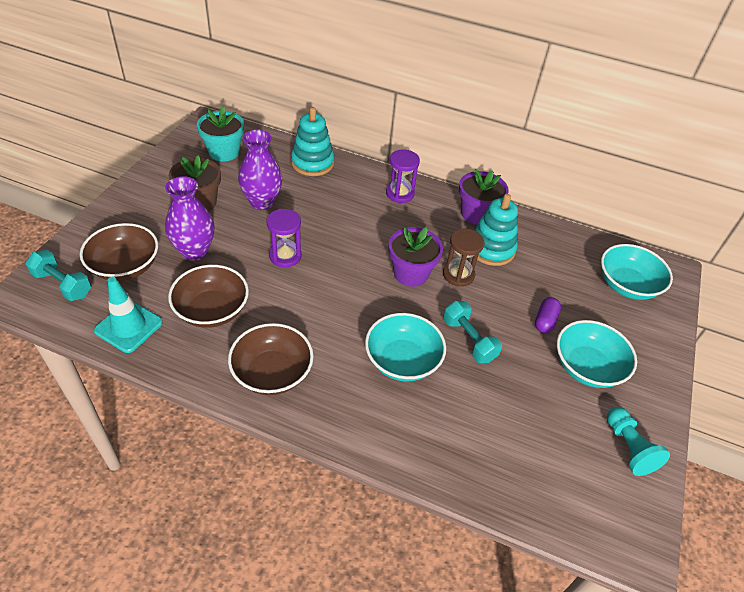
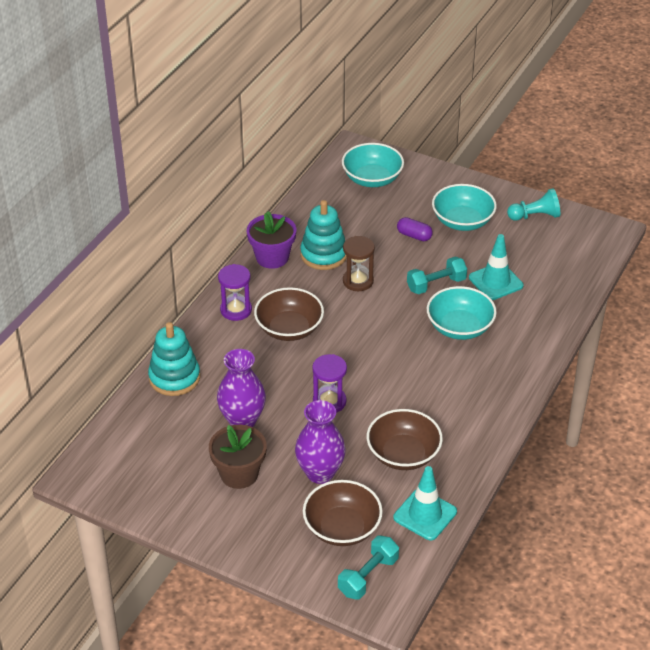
camera: 80 degrees left, 5 degrees down
turquoise flower pot [197,106,244,162] -> none
brown bowl [228,323,313,395] -> brown bowl moved to [254,287,324,341]
purple flower pot [389,227,443,287] -> none
none -> turquoise traffic cone [469,234,523,300]

